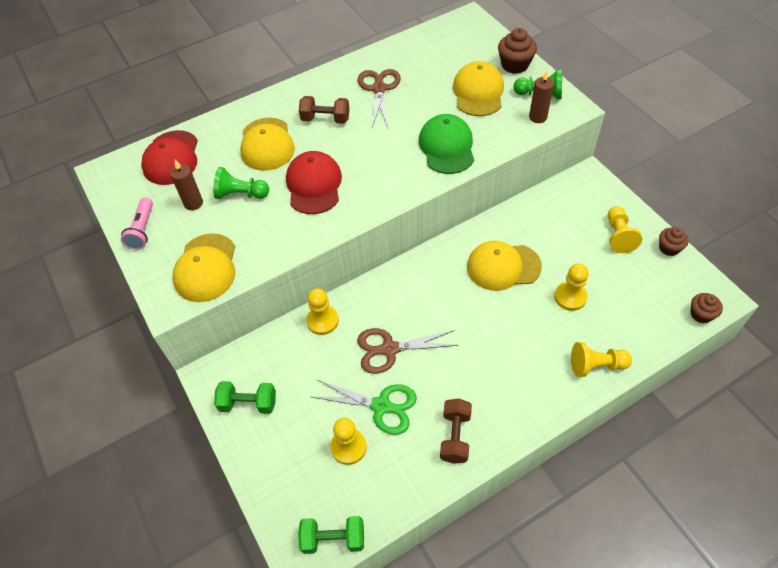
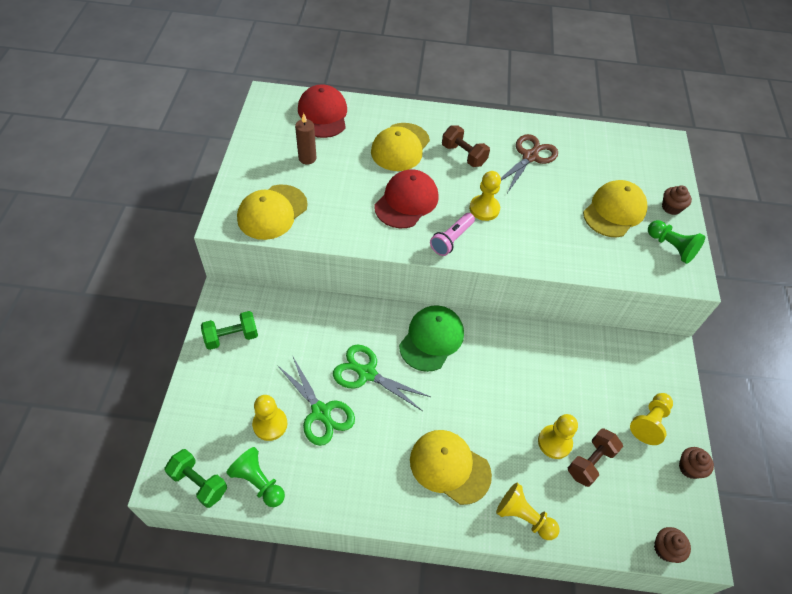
camera: 30 degrees right, 0 degrees up
pink flashlight [121,197,153,250] -> pink flashlight moved to [430,213,475,256]
red cap [141,130,198,185] -> red cap turned 135 degrees clockwise [298,84,347,138]
green pawn [213,167,269,199] -> green pawn moved to [226,447,285,507]
green dumbbell [214,381,276,414] -> green dumbbell turned 60 degrees counterclockwise [201,311,258,350]
yellow pawn [306,288,339,335] -> yellow pawn moved to [469,171,501,221]
brown scissors [357,328,459,374] -> green scissors [333,345,430,411]
green cap [419,114,474,174] -> green cap moved to [399,305,464,372]
brown dumbbell [440,398,472,464] -> brown dumbbell moved to [568,429,623,487]
yellow cap [467,241,542,291] -> yellow cap moved to [410,430,492,505]
brown cupcake [498,28,537,74] -> brown cupcake [662,186,692,215], size x0.66
brown candle [529,71,554,123] -> none

